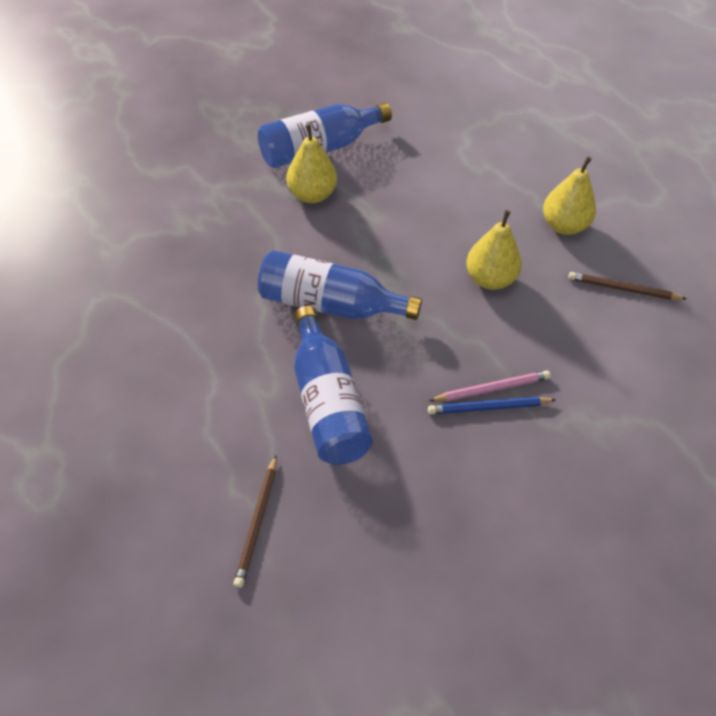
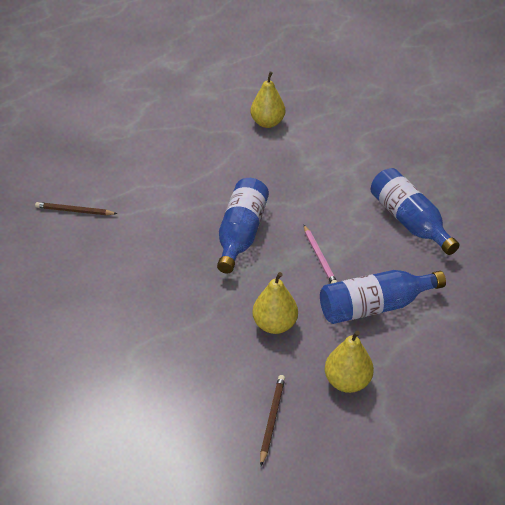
camera: 90 degrees right, 10 degrees down
yellow pear [286,124,337,203] -> yellow pear moved to [250,72,285,128]
blue bottle [294,306,373,465] -> blue bottle moved to [320,270,446,324]
blue pencil [428,397,556,414] -> none
pink pencil [429,370,551,402] -> pink pencil moved to [304,225,337,284]

